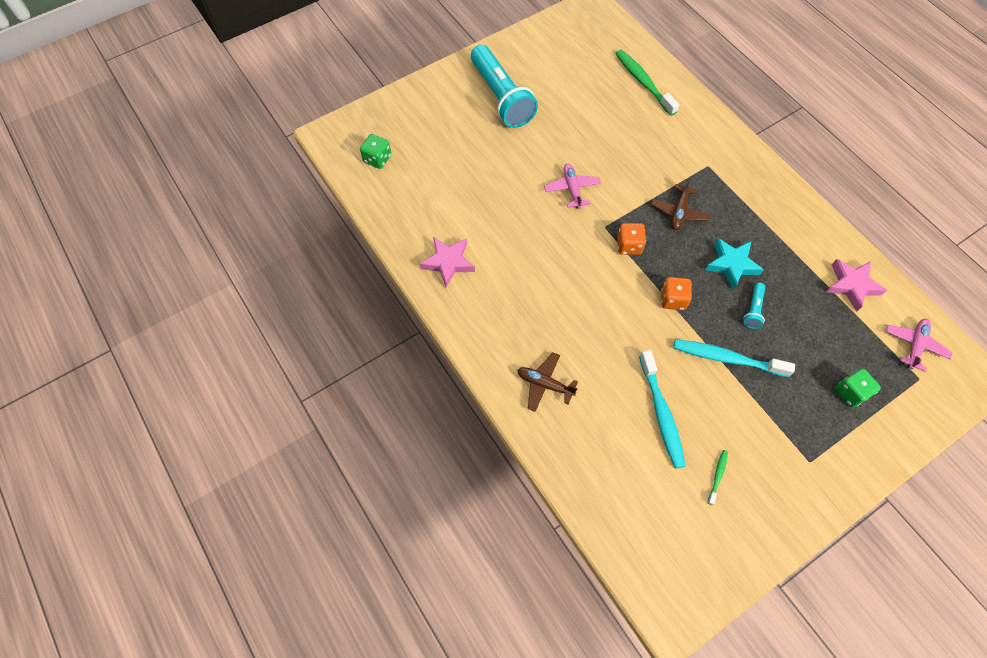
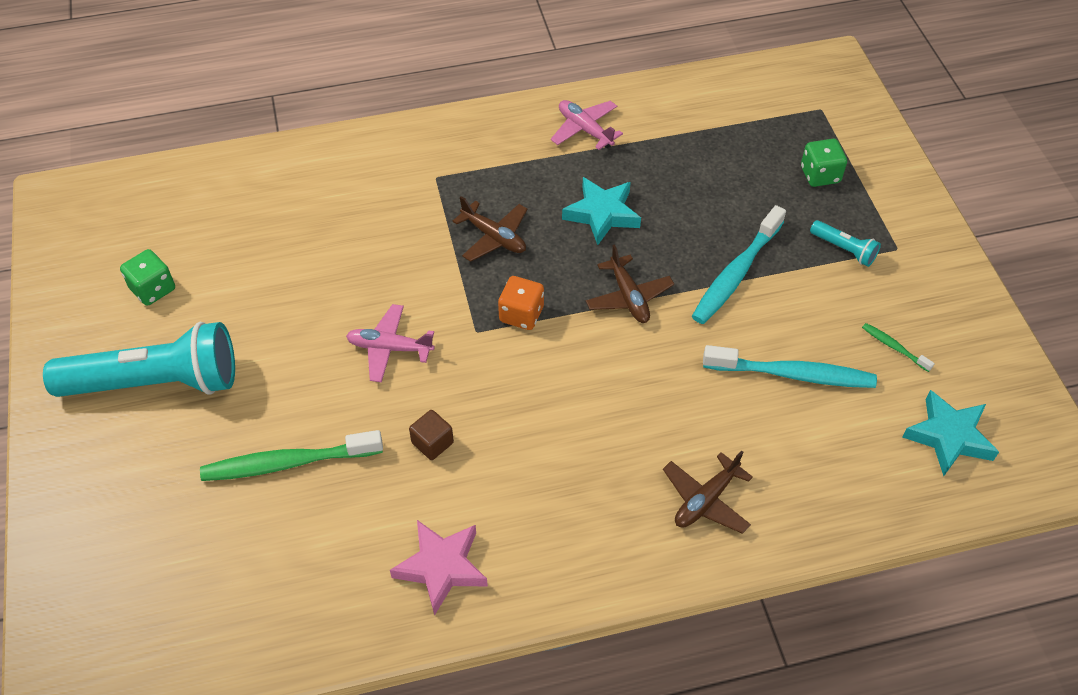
camera: 70 degrees left, 10 degrees down
green dice [360,134,391,169] -> green dice moved to [120,249,175,306]
green toothbrush [615,50,679,116] -> green toothbrush moved to [200,430,383,481]
orange dice [661,277,692,310] -> brown plane [586,244,674,323]
turquoise flashlight [743,283,765,329] -> turquoise flashlight moved to [810,220,881,267]
pink star [826,259,887,312] -> none
pink plane [886,319,952,372] -> pink plane moved to [551,100,623,150]
none -> brown cube [409,410,454,460]
none -> turquoise star [902,390,999,476]

